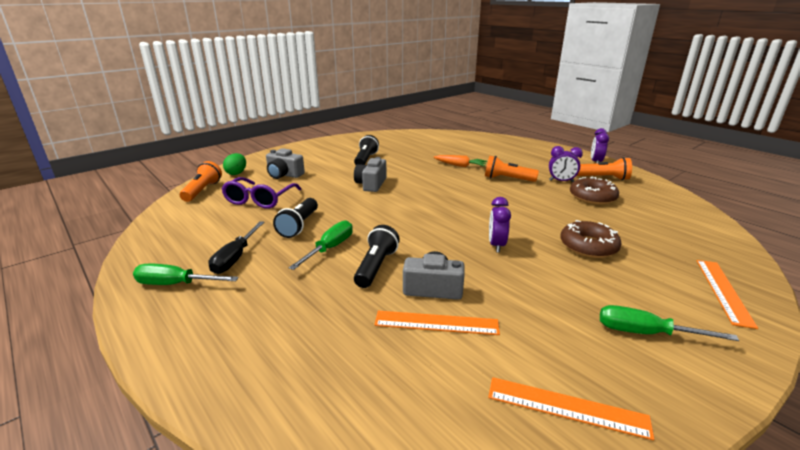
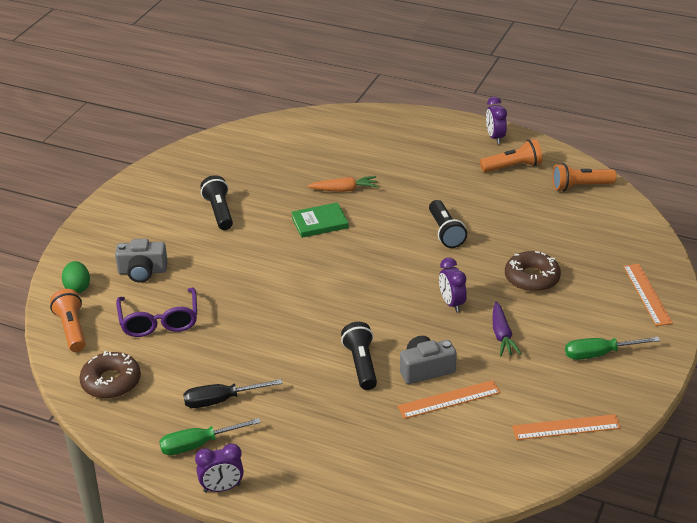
camera: 25 degrees left, 10 degrees up
black screwdriver [208,221,265,274] -> black screwdriver turned 90 degrees clockwise [183,379,283,408]
black flashlight [273,198,318,238] -> black flashlight moved to [429,200,467,248]
green screwdriver [289,220,353,270] -> none
grey camera [354,157,387,192] -> none
orange flashlight [485,156,539,182] -> orange flashlight moved to [552,163,617,191]
purple clock [549,146,583,183] -> purple clock moved to [195,443,244,492]
brown donut [570,176,619,205] -> brown donut moved to [79,351,141,399]
none -> green book [291,202,349,238]
none -> purple carrot [492,302,522,356]

